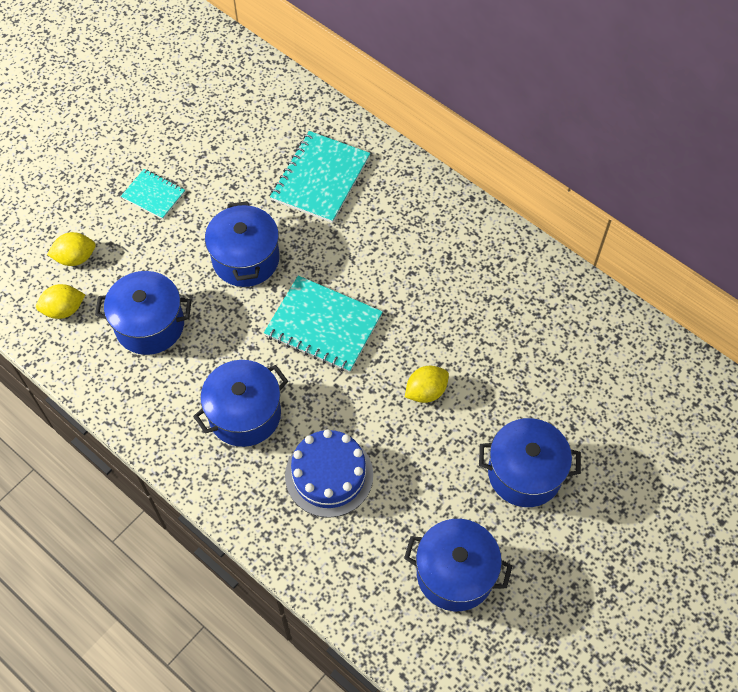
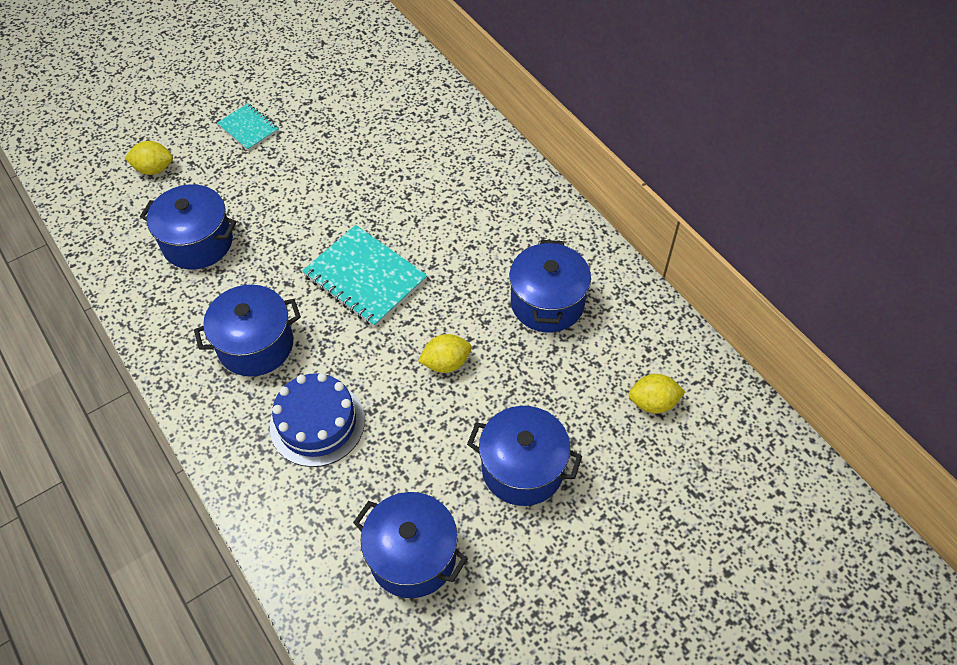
camera: 15 degrees right, 5 degrees down
yellow lemon [36,284,85,319] -> yellow lemon moved to [628,374,685,413]
blue pot [205,201,280,287] -> blue pot moved to [509,240,591,332]
turquoise notebook [270,131,370,223] -> none

